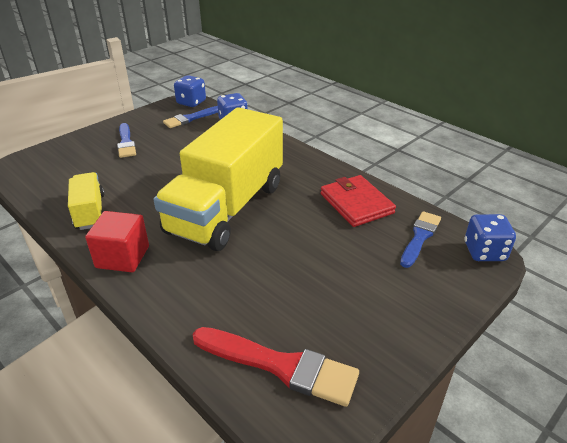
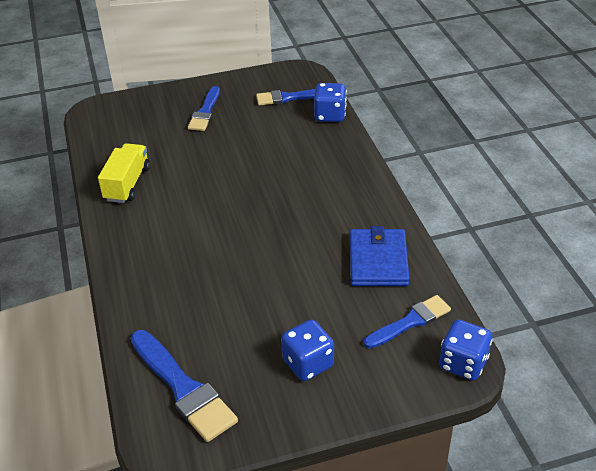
camera: 30 degrees right, 5 degrees up
red cube [85,211,149,272] -> none
yellow truck [154,107,283,251] -> none
blue dice [174,75,206,107] -> blue dice moved to [281,319,334,381]
red brush [192,327,359,407] -> blue brush [131,330,238,442]
red wallet [321,175,396,227] -> blue wallet [350,226,410,286]

